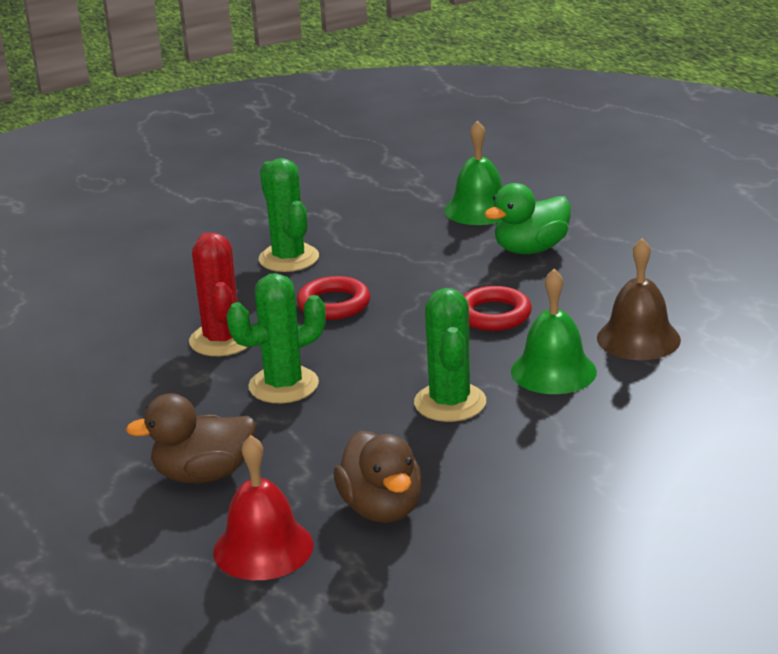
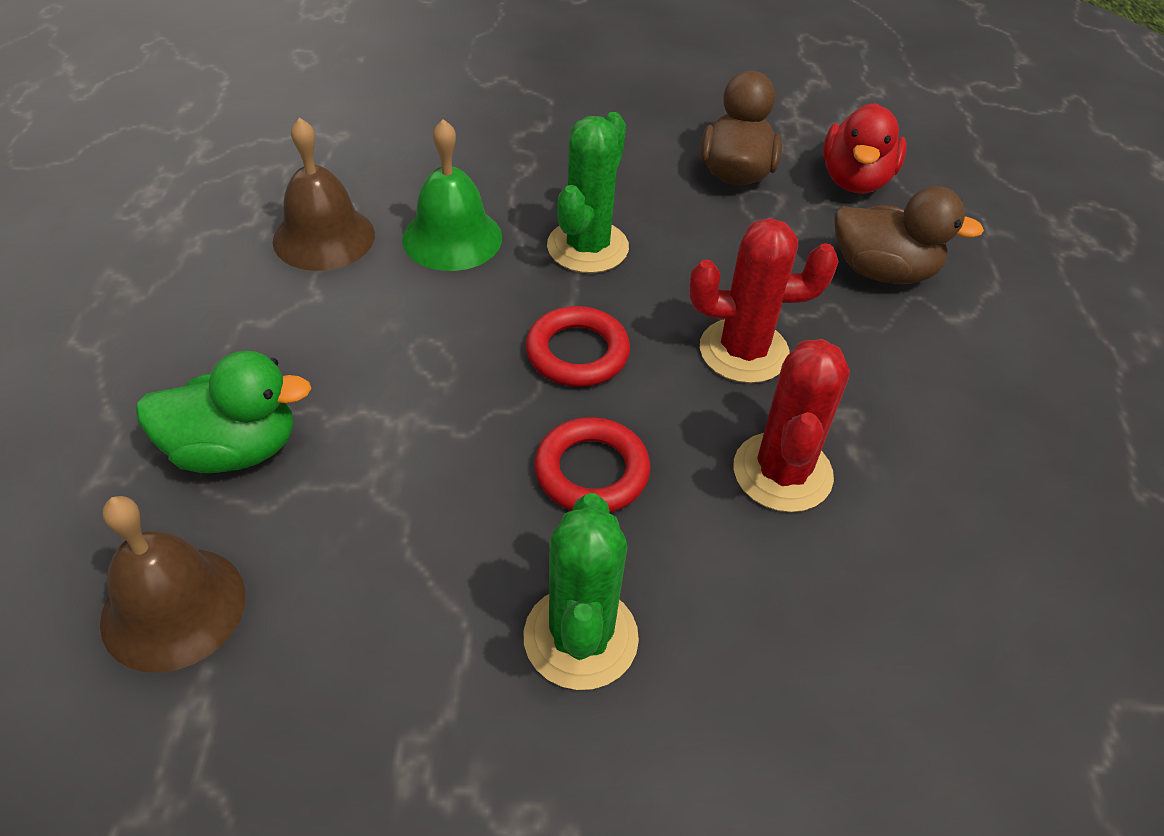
camera: 155 degrees left, 20 degrees up
red bell [213,435,314,580] -> red duck [823,103,907,194]
green cactus [226,273,326,403] -> red cactus [689,218,839,383]
green bell [444,120,502,225] -> brown bell [100,496,246,673]
red ring [463,286,532,331] -> red ring moved to [526,306,630,387]

